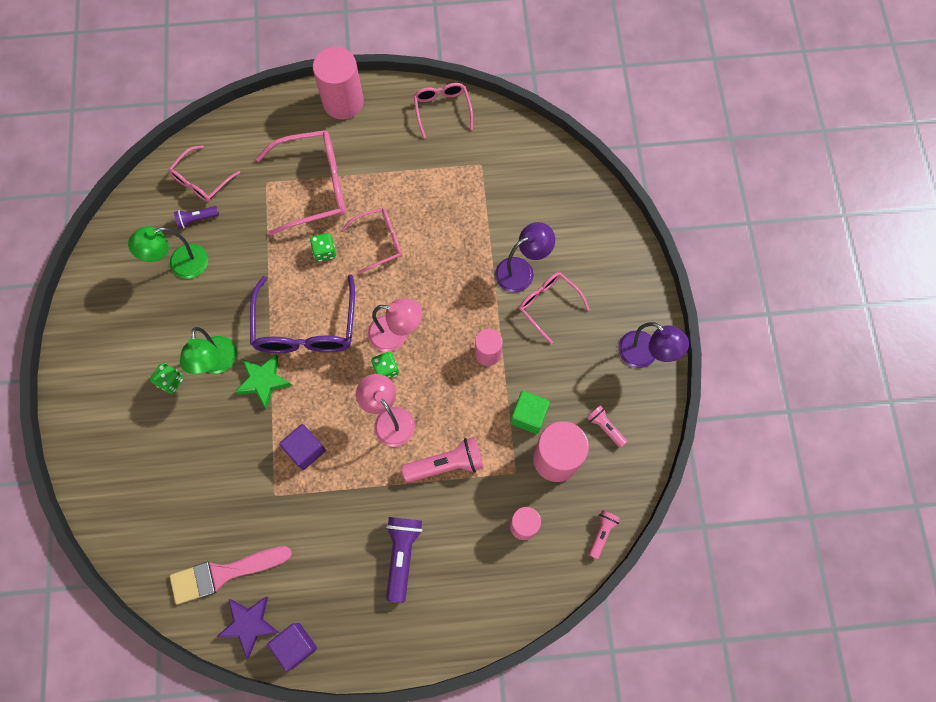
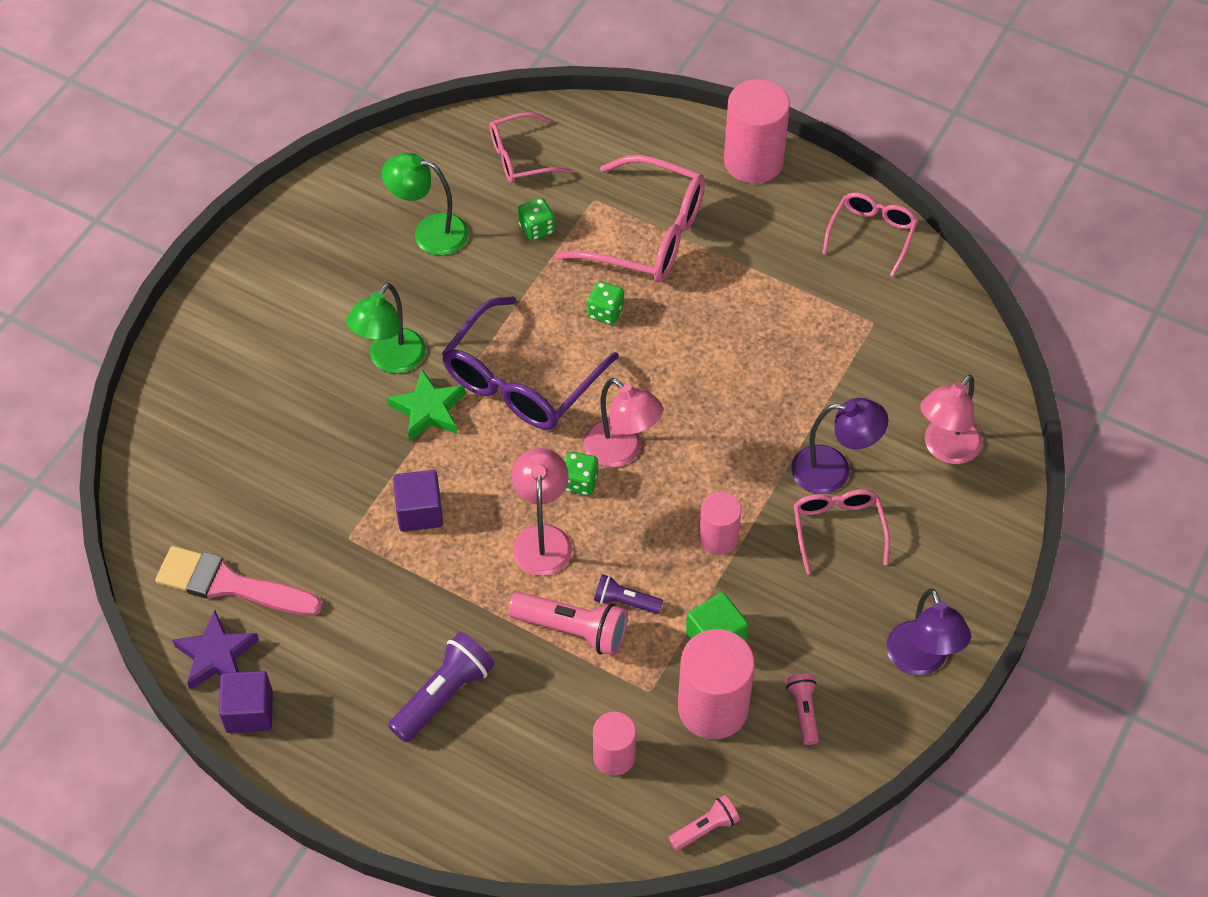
camera: 35 degrees right, 15 degrees down
green dice [150,363,184,394] -> green dice moved to [518,198,555,241]
purple flashlight [174,206,219,229] -> purple flashlight moved to [594,574,663,614]
pink glasses [342,208,402,274] -> none
none -> pink lamp [921,375,982,464]

